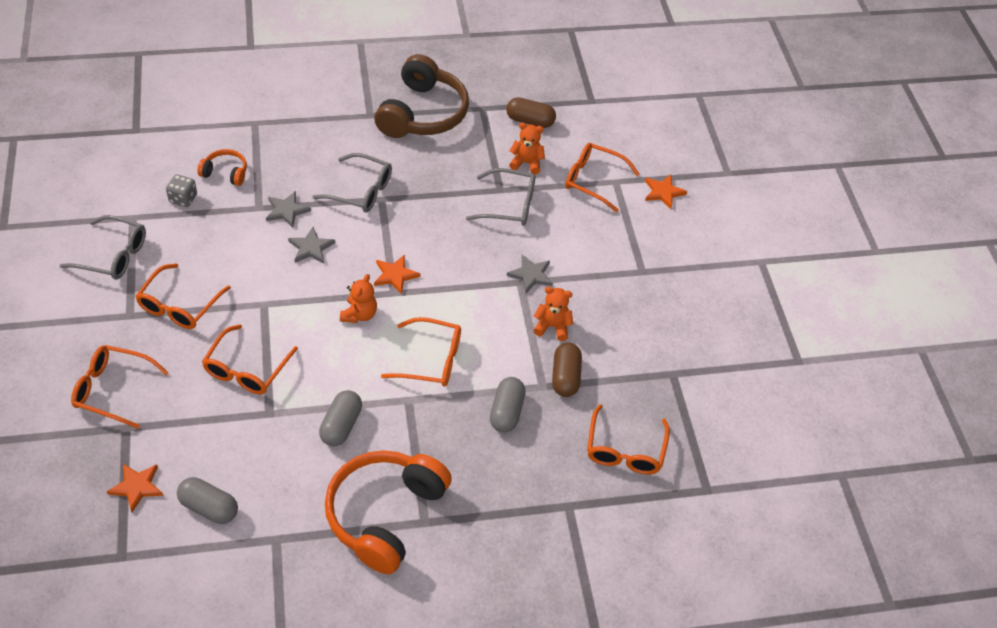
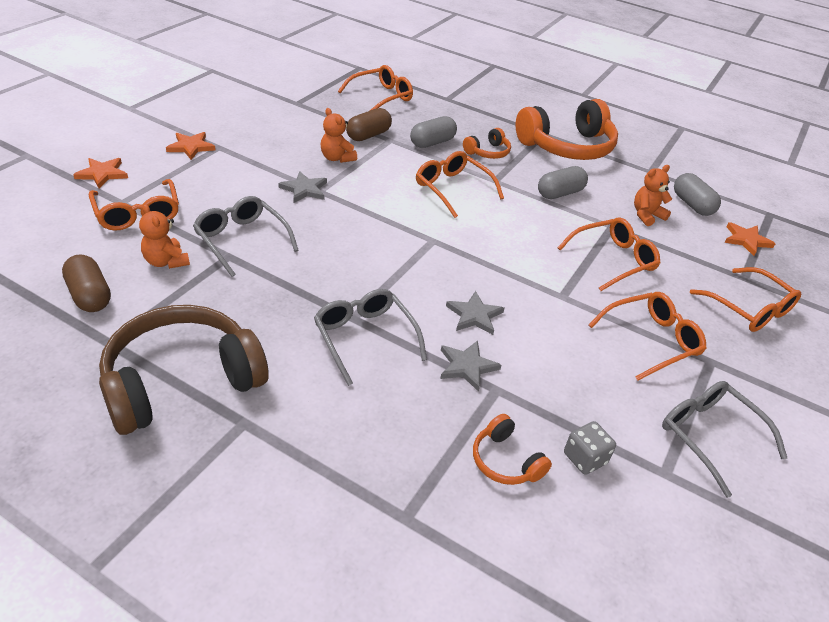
camera: 140 degrees left, 10 degrees down
orange teddy bear [340,274,377,323] -> orange teddy bear moved to [634,165,672,226]
orange star [374,255,420,294] -> orange star moved to [166,132,215,160]
none -> orange headphones [463,128,511,159]

